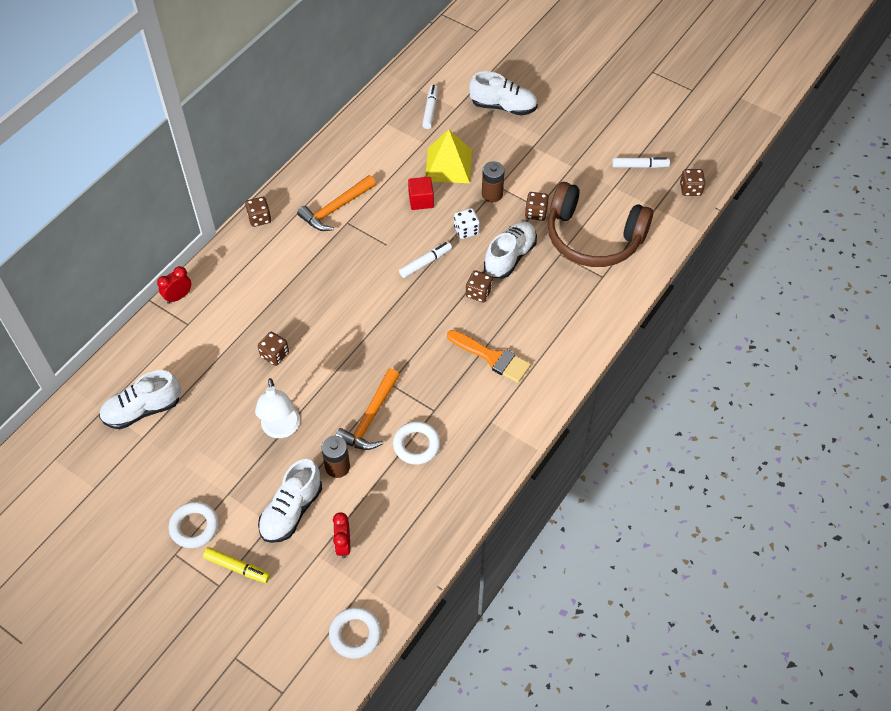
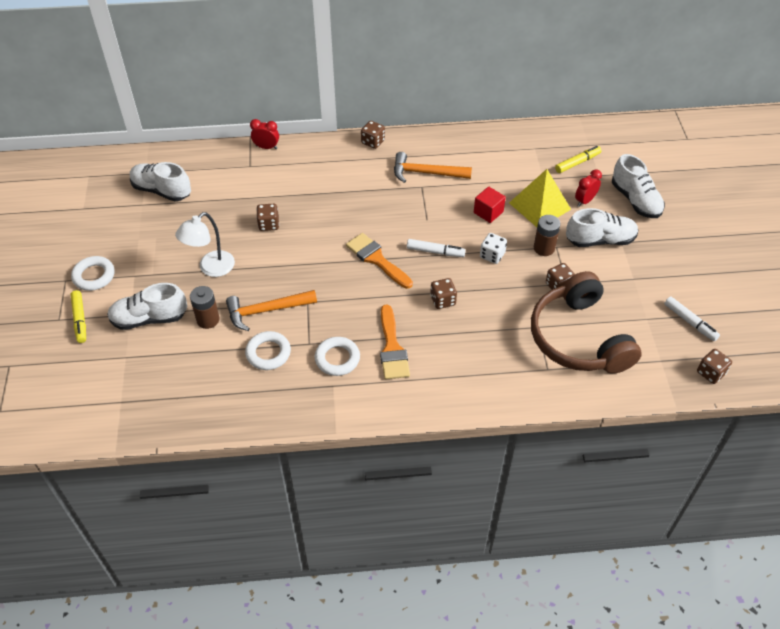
camera: 50 degrees right, 5 degrees down
white ring [329,607,381,659] -> white ring moved to [315,337,360,376]
red clock [333,512,350,558] -> red clock moved to [575,169,602,207]
white marker [422,84,438,129] -> yellow marker [555,146,602,173]
white shoe [484,221,537,279] -> white shoe moved to [566,208,638,247]
none -> orange brush [346,233,413,289]

